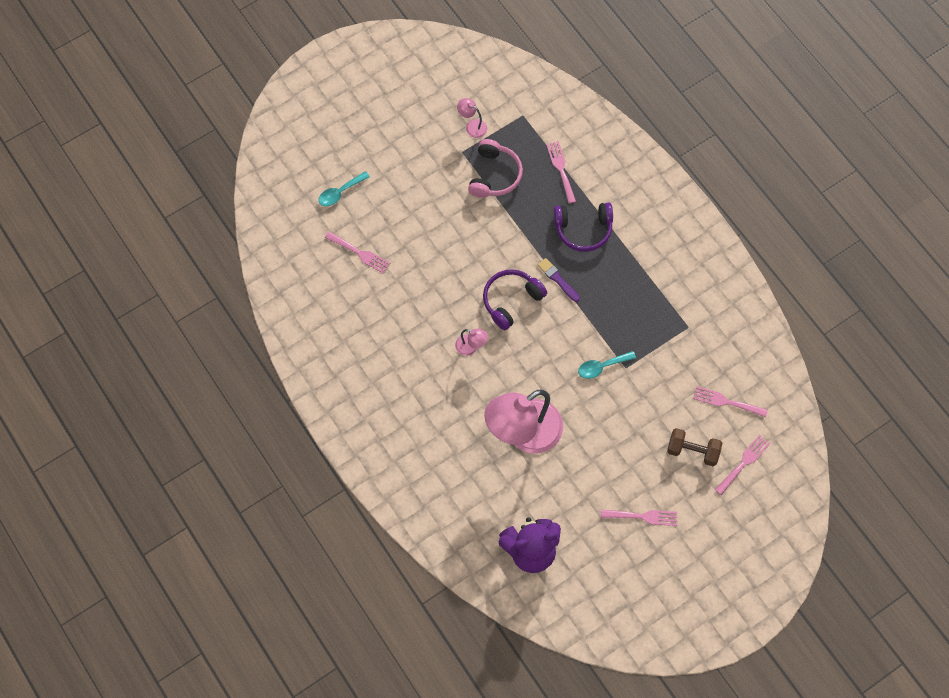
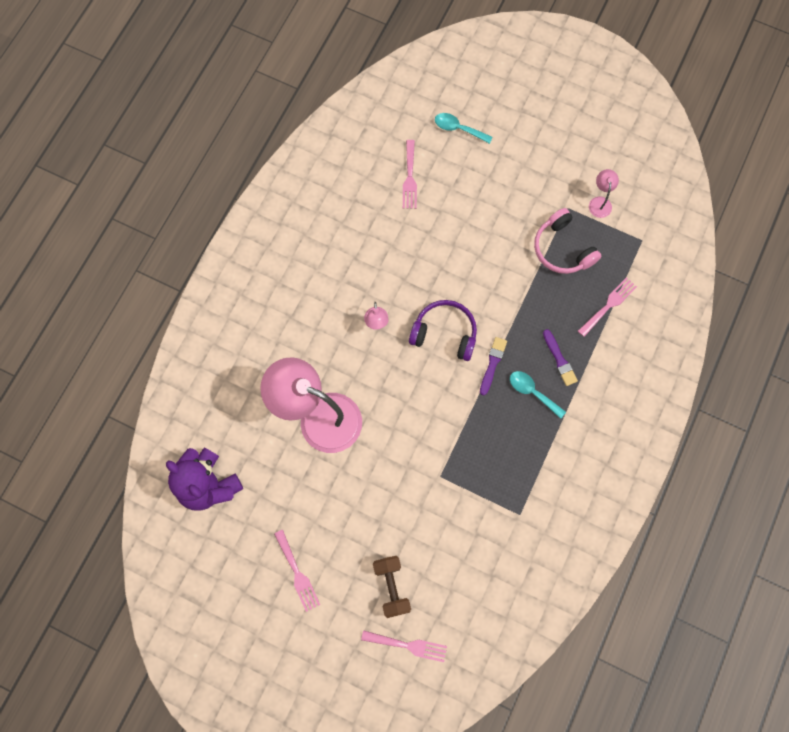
camera: 60 degrees right, 5 degrees up
pink headphones [468,139,523,198] -> pink headphones turned 75 degrees clockwise [534,208,601,274]
purple headphones [554,203,613,252] -> purple brush [543,329,578,386]
turquoise spoon [578,351,636,379] -> turquoise spoon moved to [510,371,566,419]
pink fork [693,386,768,417] -> none

